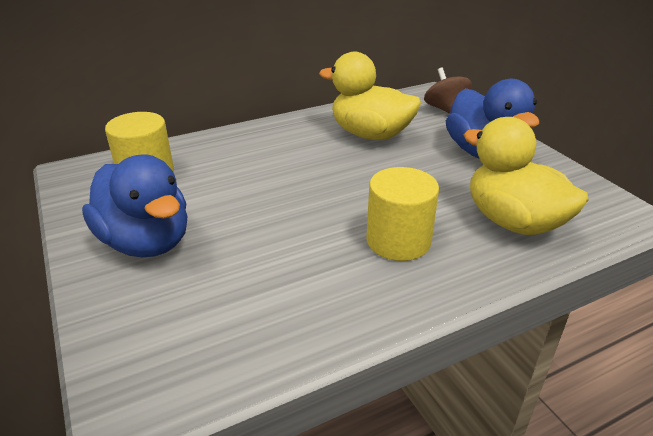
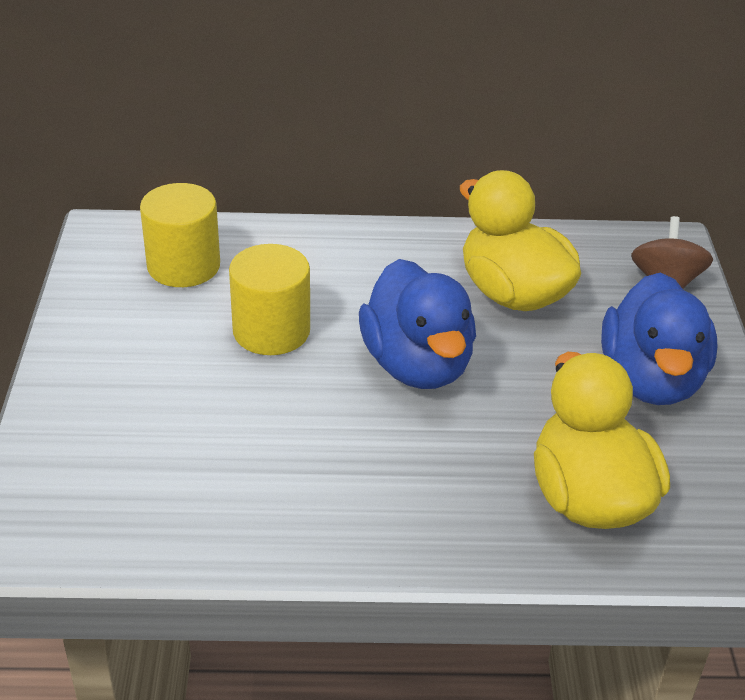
camera: 25 degrees right, 5 degrees up
blue duck [82,154,188,257] -> blue duck moved to [359,259,476,389]
yellow cylinder [367,167,439,261] -> yellow cylinder moved to [229,244,310,355]

